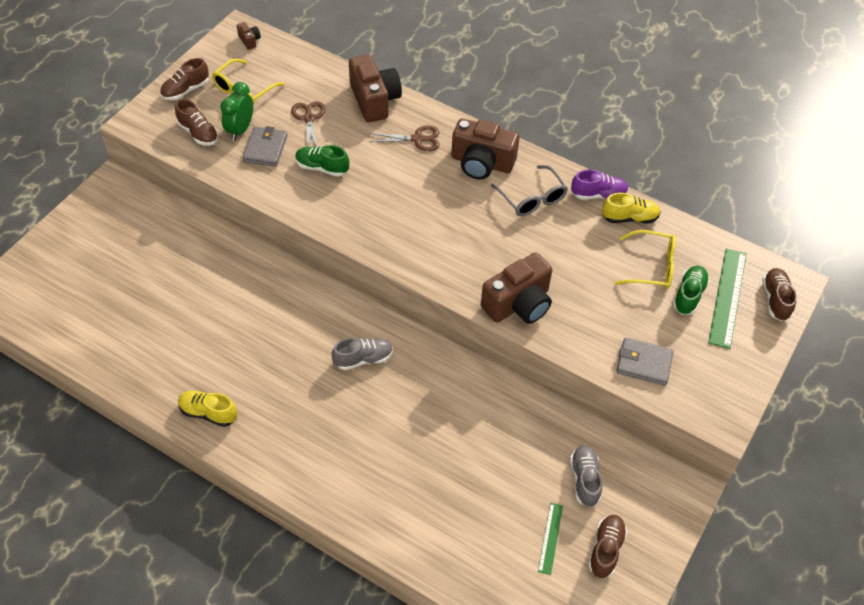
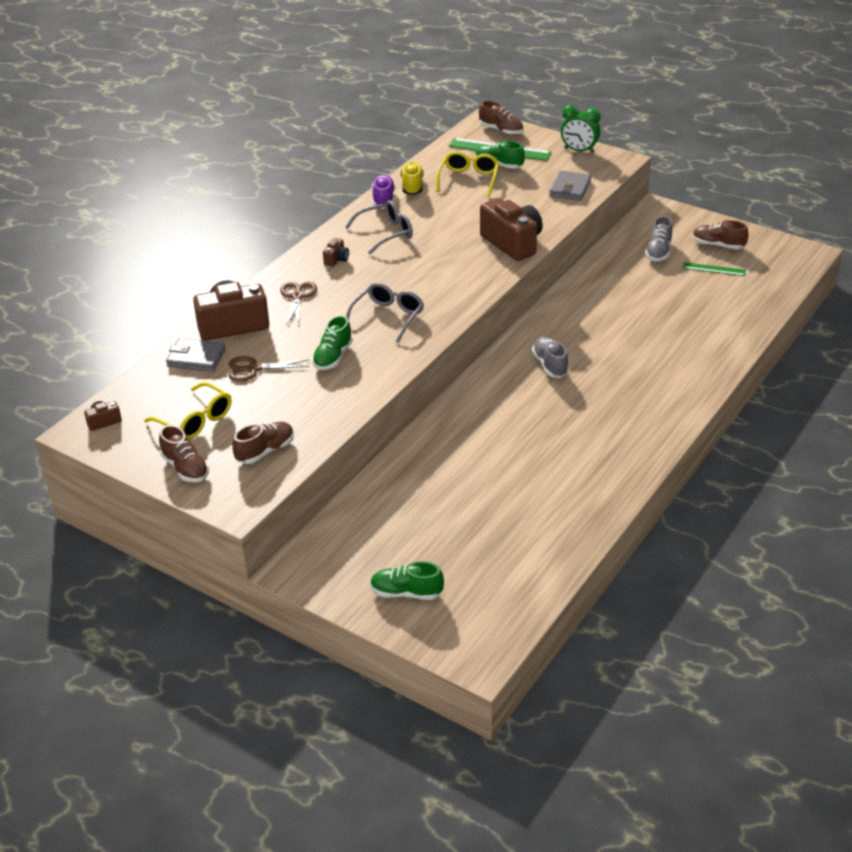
camera: 85 degrees left, 15 degrees down
yellow shoe [178,391,238,427] -> none
green clock [220,82,253,141] -> green clock moved to [561,105,601,153]
grey wallet [242,126,287,167] -> grey wallet moved to [166,338,226,372]
brown camera [451,118,519,179] -> brown camera [323,238,349,267], size x0.44
grey shoe [570,445,602,507] -> grey shoe turned 75 degrees counterclockwise [645,216,672,261]
brown shoe [762,268,797,321] -> brown shoe turned 150 degrees counterclockwise [479,101,523,135]
none -> grey glasses [346,283,424,343]
none -> green shoe [370,561,444,600]

